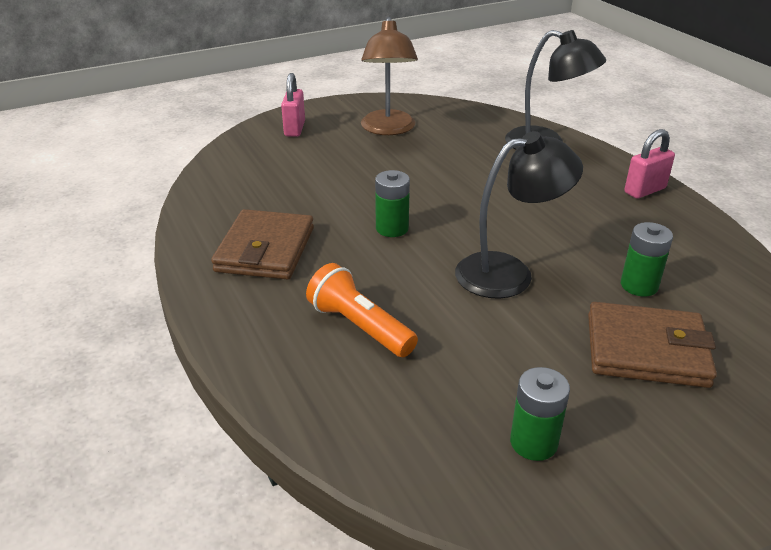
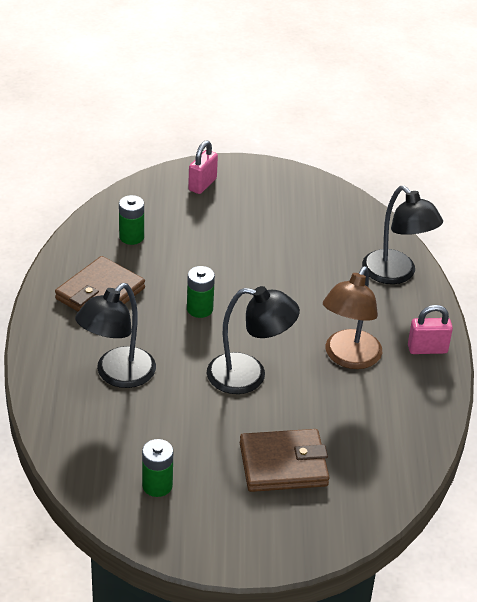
camera: 25 degrees right, 5 degrees up
orange flashlight [306,263,418,357] -> black lamp [75,283,156,388]
brown lamp [361,17,418,135] -> brown lamp moved to [323,266,382,369]
brown wallet [588,302,717,388] -> brown wallet turned 45 degrees counterclockwise [240,429,329,492]
green battery [621,222,673,296] -> green battery moved to [119,195,144,245]

